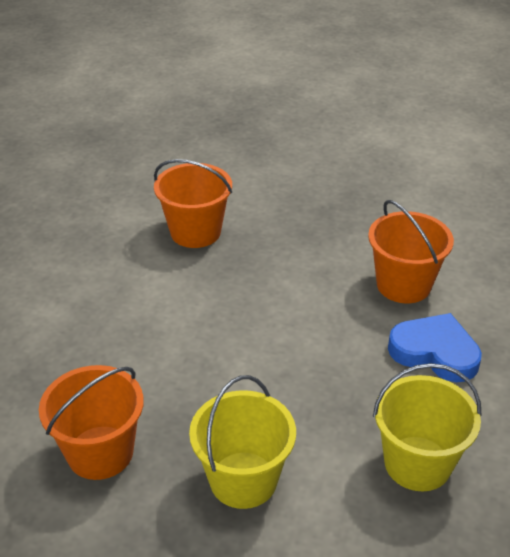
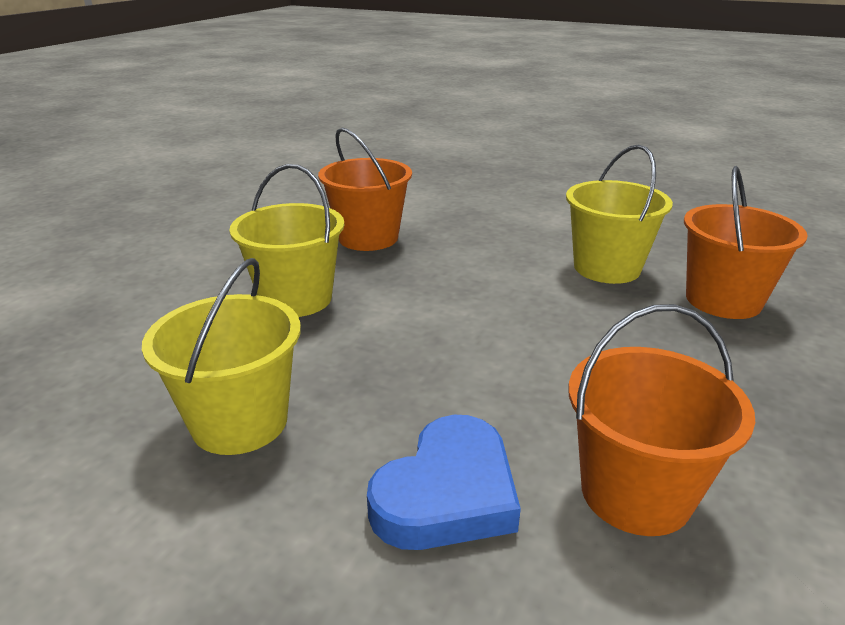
camera: 100 degrees right, 10 degrees down
none -> yellow bucket [566,144,673,284]

